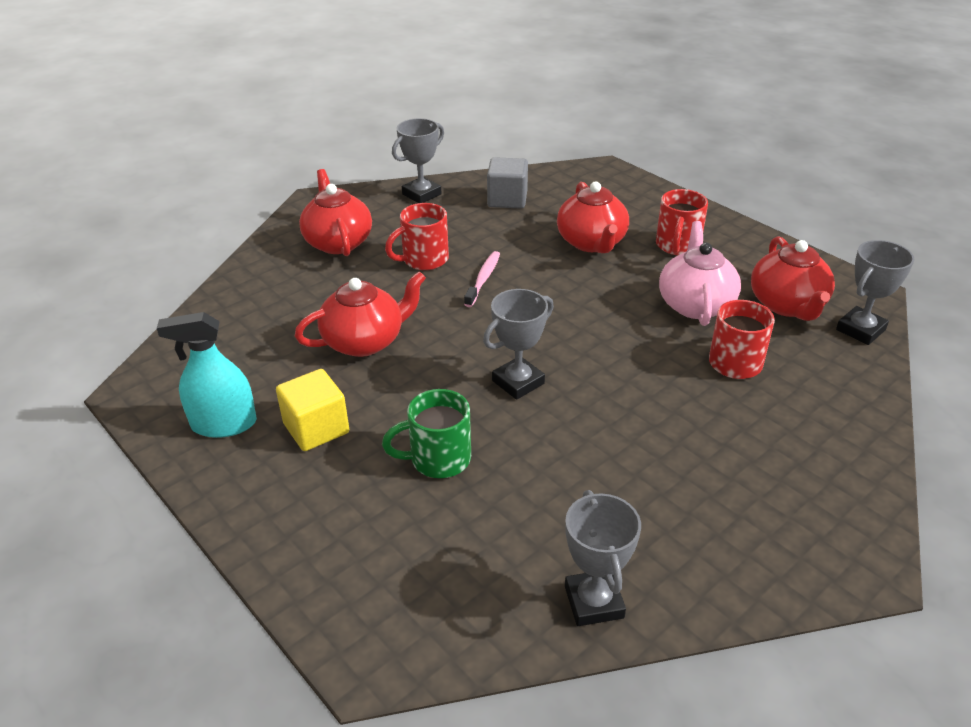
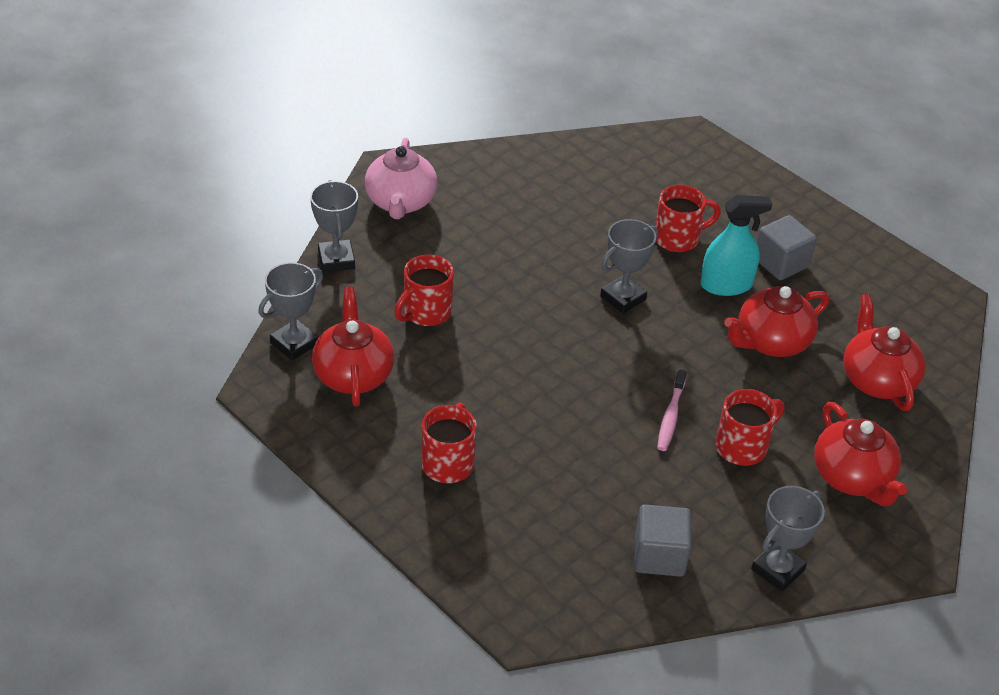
camera: 175 degrees right, 5 degrees up
turquoise spray bottle [157,312,257,438] -> turquoise spray bottle moved to [700,195,772,296]
yellow cube [276,369,349,451] -> grey cube [757,215,817,280]
green mug [382,389,471,478] -> red mug [655,185,721,252]
red teapot [557,182,629,253] -> red teapot moved to [843,294,926,411]
grey trophy [565,490,641,626] -> grey trophy moved to [310,180,358,272]
pink teapot [659,221,741,326] -> pink teapot moved to [365,138,437,219]

